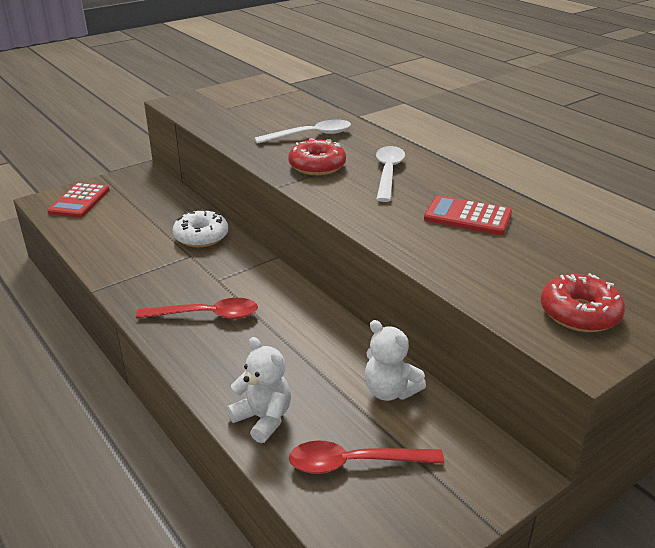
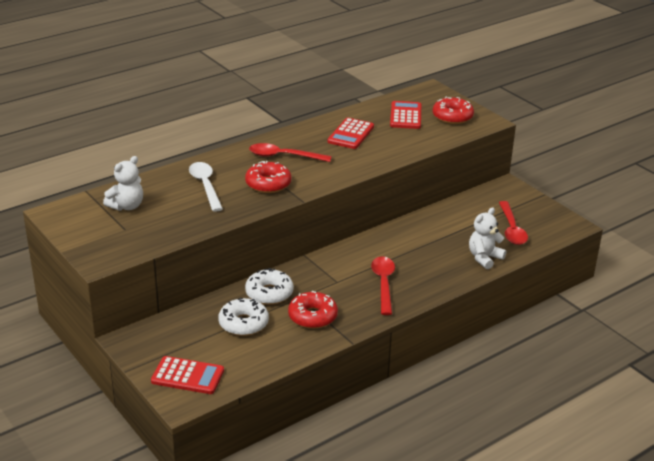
camera: 90 degrees left, 0 degrees up
white teddy bear [364,320,426,401] -> white teddy bear moved to [103,156,143,211]
white spoon [376,146,405,202] -> red spoon [249,143,332,162]
none -> white donut [218,298,269,336]
none -> red donut [288,291,338,329]
none -> red calculator [390,101,421,129]

